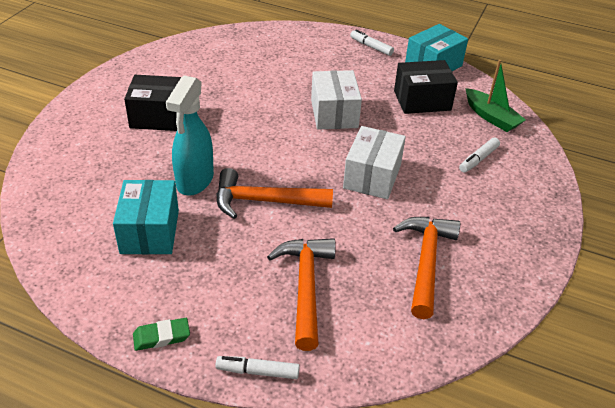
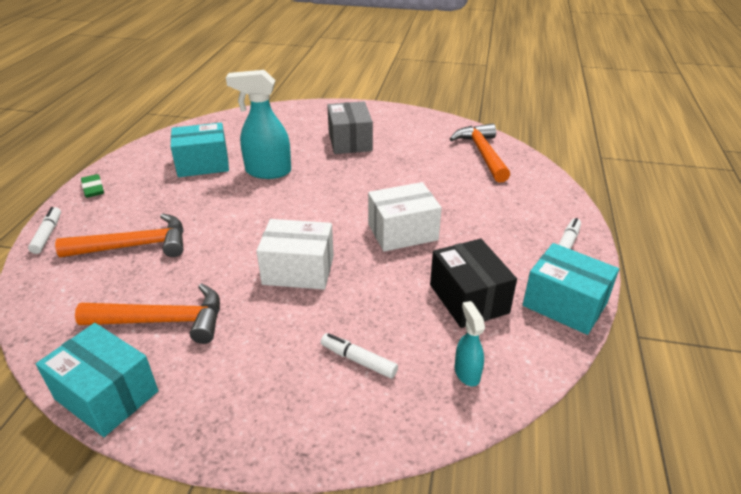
camera: 80 degrees right, 5 degrees down
black box [124,75,181,131] -> grey box [327,101,373,154]
orange hammer [216,168,333,219] -> orange hammer moved to [450,123,510,183]
green boat [465,60,526,132] -> turquoise spray bottle [455,301,485,386]
none -> turquoise box [36,323,158,437]

